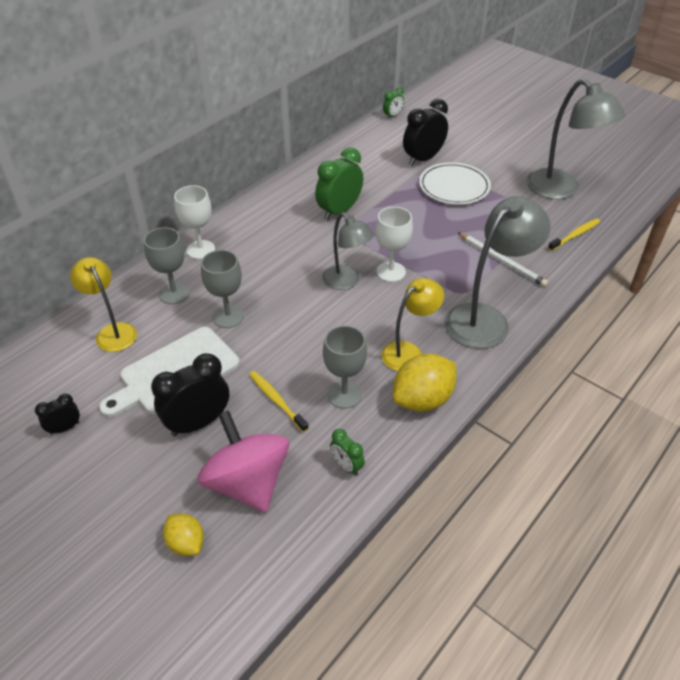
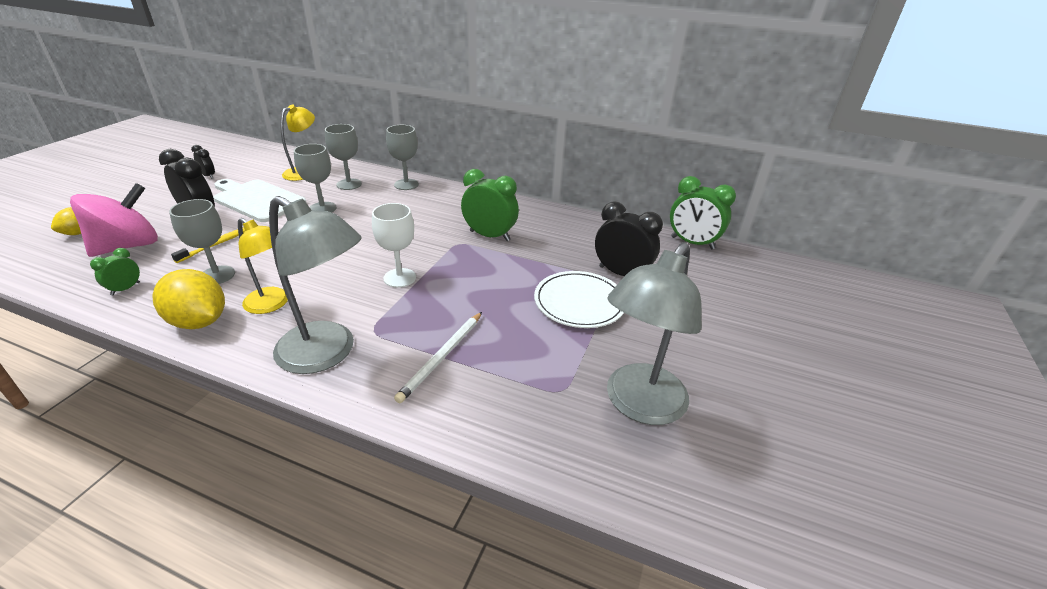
camera: 70 degrees right, 10 degrees down
white goblet [174,185,215,259] -> grey goblet [386,125,419,190]
grey lamp [322,212,374,290] -> none
green clock [383,87,404,119] -> green clock [670,176,736,249], size x1.92
yellow toothbrush [548,218,600,251] -> none

